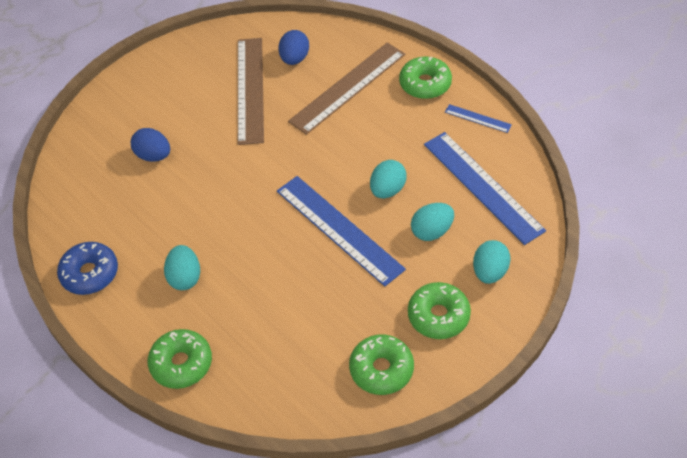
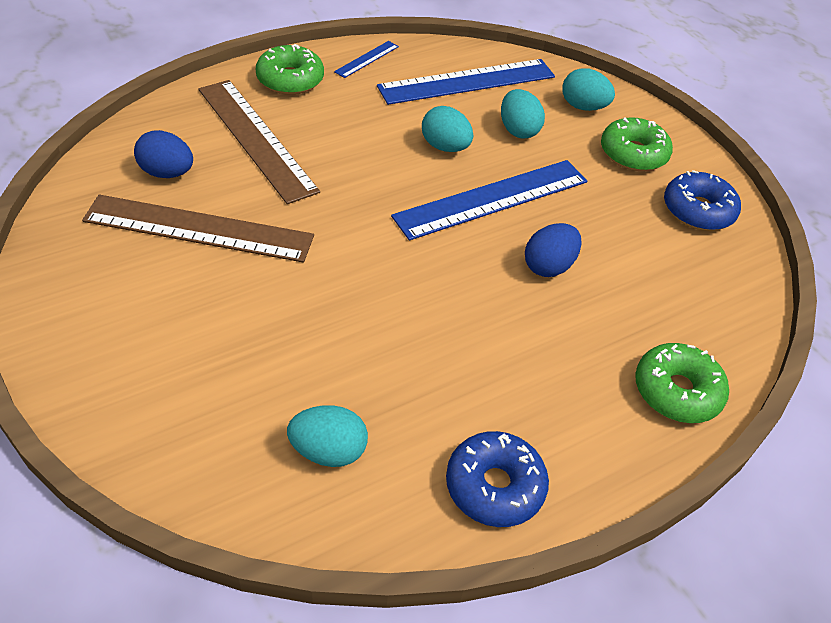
camera: 85 degrees left, 5 degrees down
blue egg [131,128,170,162] -> blue egg moved to [525,223,582,277]
turquoise egg [164,245,200,290] -> turquoise egg moved to [287,405,368,467]
green donut [349,335,414,395] -> blue donut [664,170,741,231]

